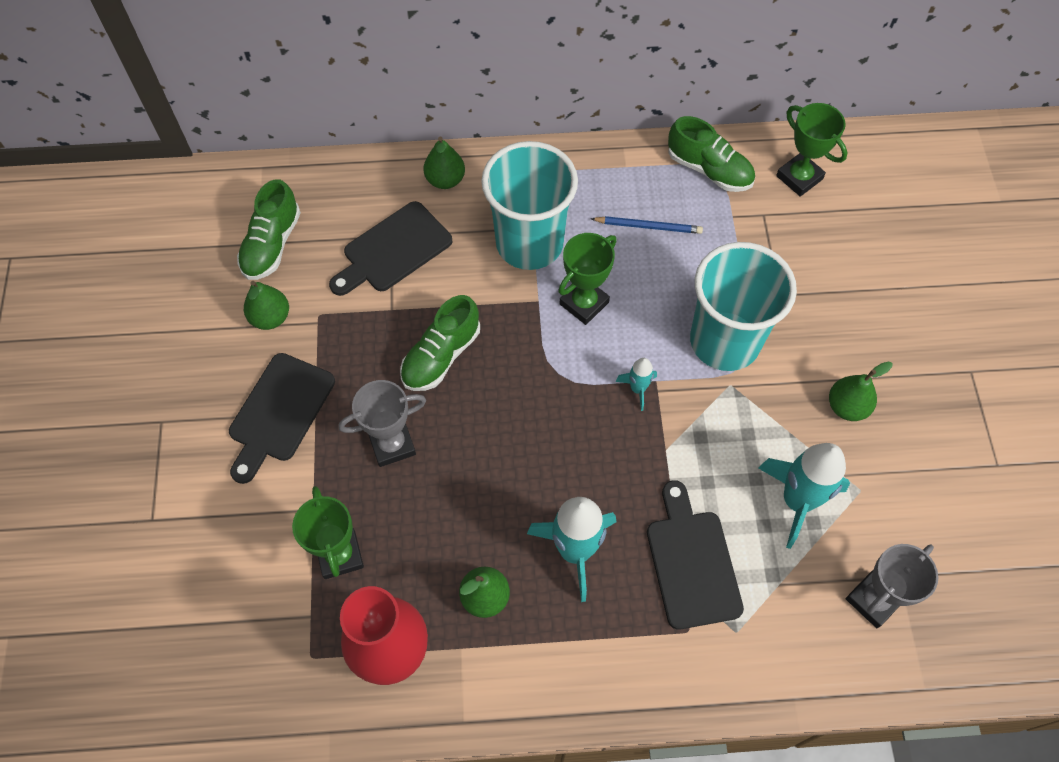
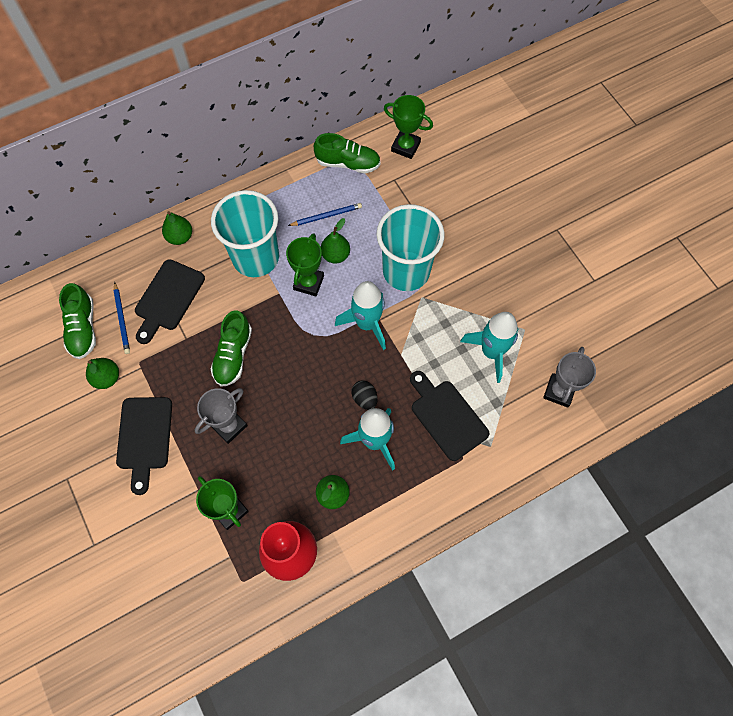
camera: 25 degrees left, 5 degrees up
turquoise rocket [615,358,657,411] -> turquoise rocket [335,281,386,350], size x2.02
green pear [829,361,893,421] -> green pear moved to [321,218,350,264]
none -> blue pencil [114,282,130,354]
none -> black egg [352,380,378,410]

